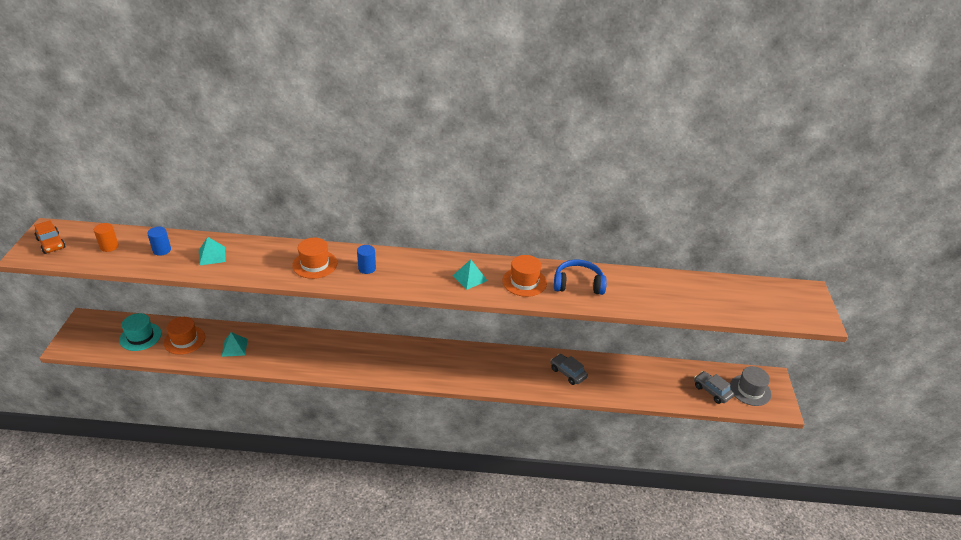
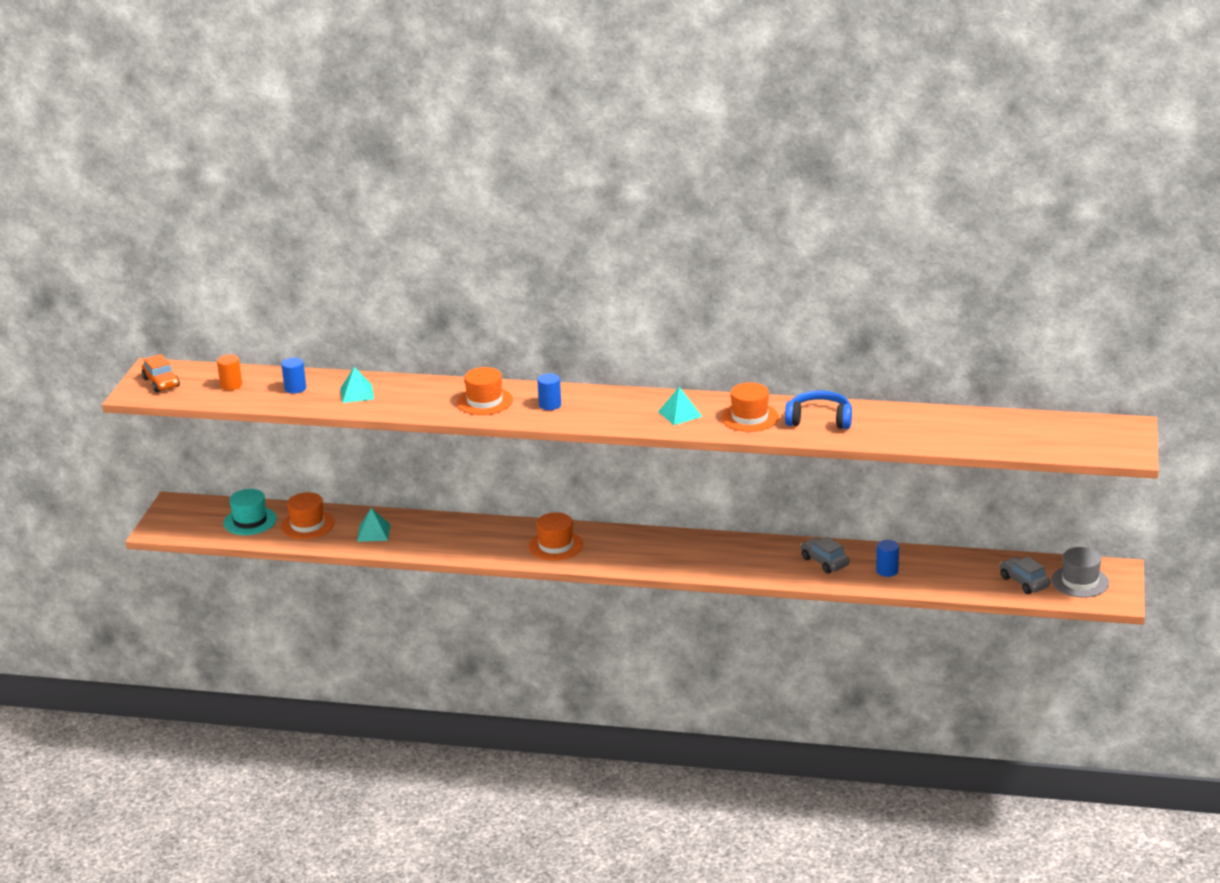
camera: 10 degrees right, 10 degrees down
none -> orange hat [529,512,583,561]
none -> blue cylinder [876,540,899,577]

